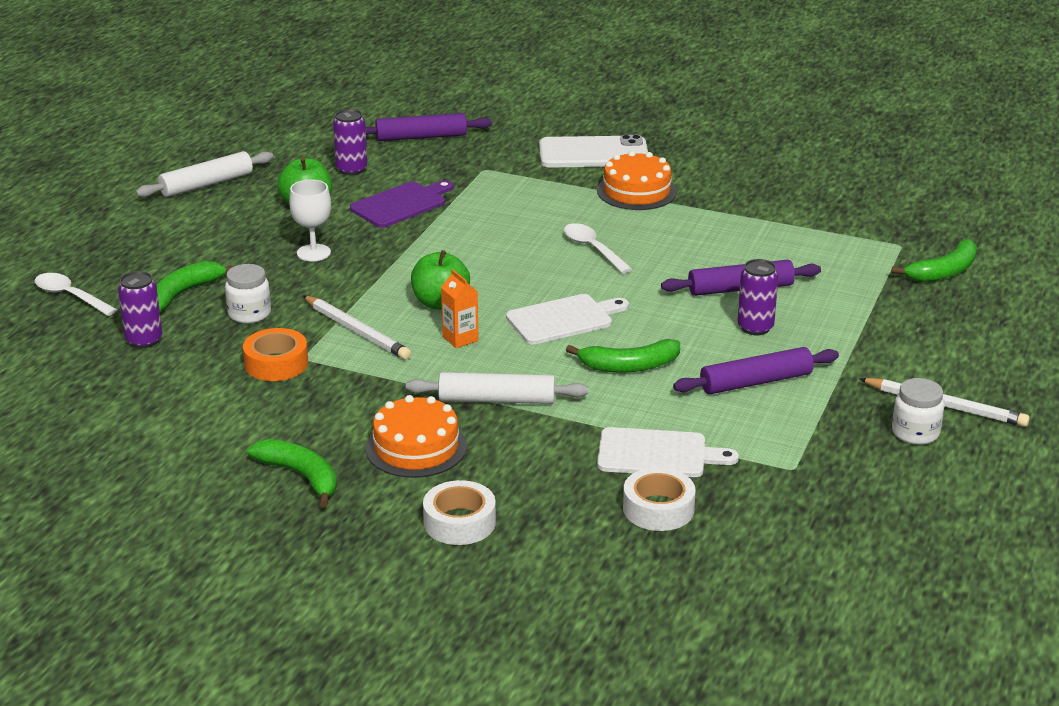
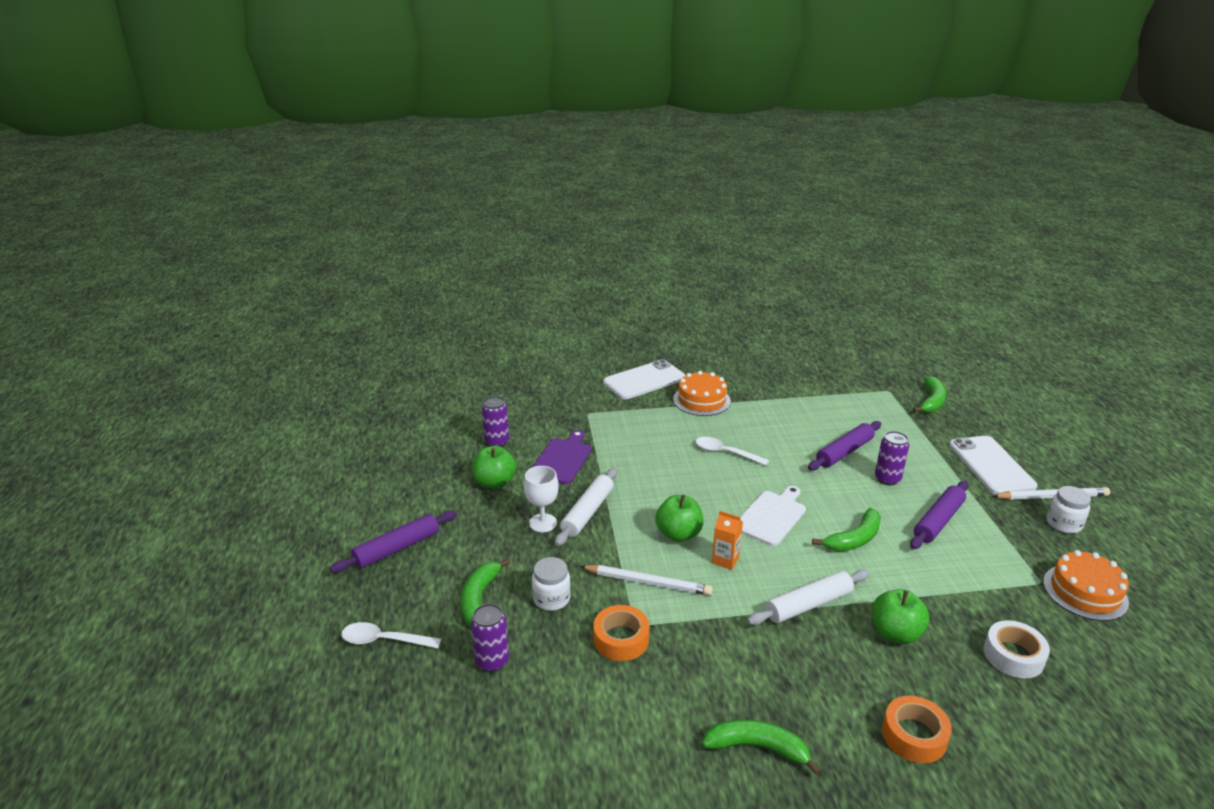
camera: 30 degrees left, 0 degrees up
white rolling pin [136,151,273,197] -> white rolling pin moved to [555,468,617,546]
purple rolling pin [366,113,492,141] -> purple rolling pin moved to [330,510,457,573]
orange cake [366,395,467,478] -> orange cake moved to [1043,550,1129,621]
white tape [423,480,496,545] -> orange tape [882,696,952,763]
white cutting board [597,427,739,477] -> none
none -> green apple [872,589,930,644]
none -> white phone [949,436,1037,495]

